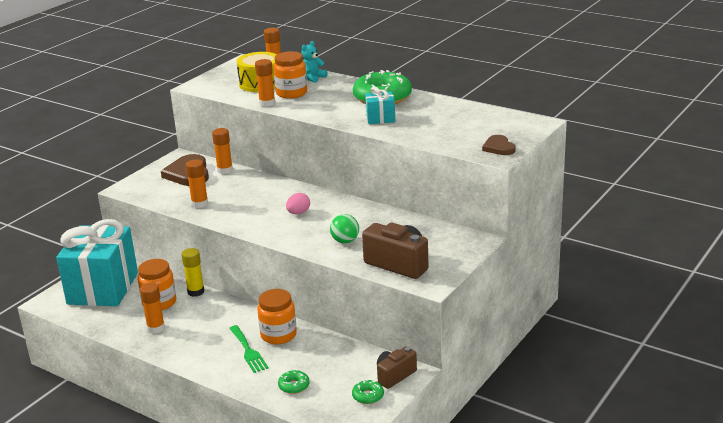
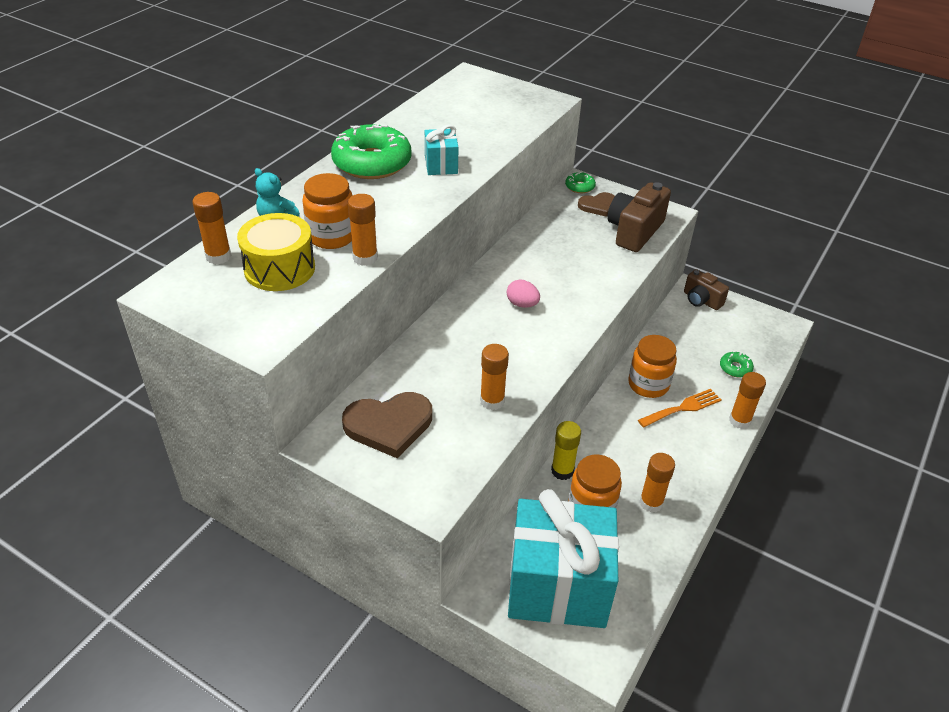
camera: 95 degrees left, 15 degrees up
orange glue stick [212,128,233,174] -> orange glue stick moved to [729,372,766,429]
green fork [229,325,268,373] -> orange fork [638,389,721,428]
green ball [330,214,359,243] -> none
green donut [352,380,384,404] -> green donut moved to [565,172,596,193]
brown heart [482,135,516,155] -> brown heart moved to [578,192,615,217]

